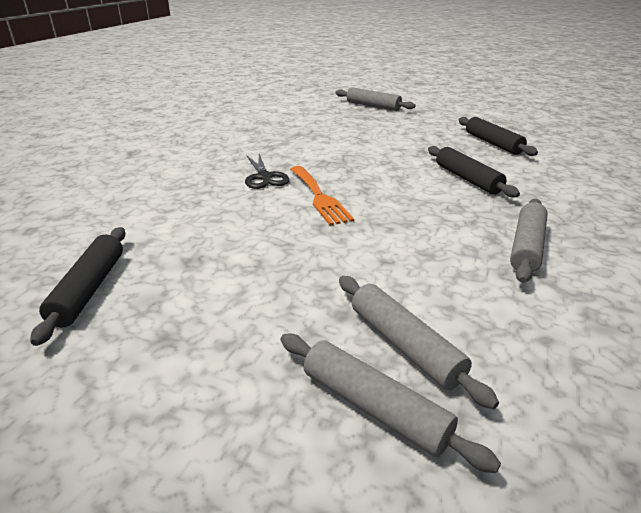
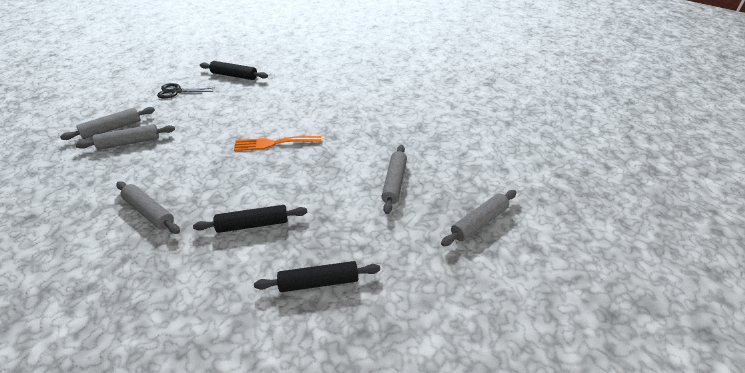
camera: 105 degrees right, 10 degrees up
black scissors [245,154,289,189] -> black scissors moved to [157,83,215,99]
none -> grey rolling pin [381,145,407,214]

